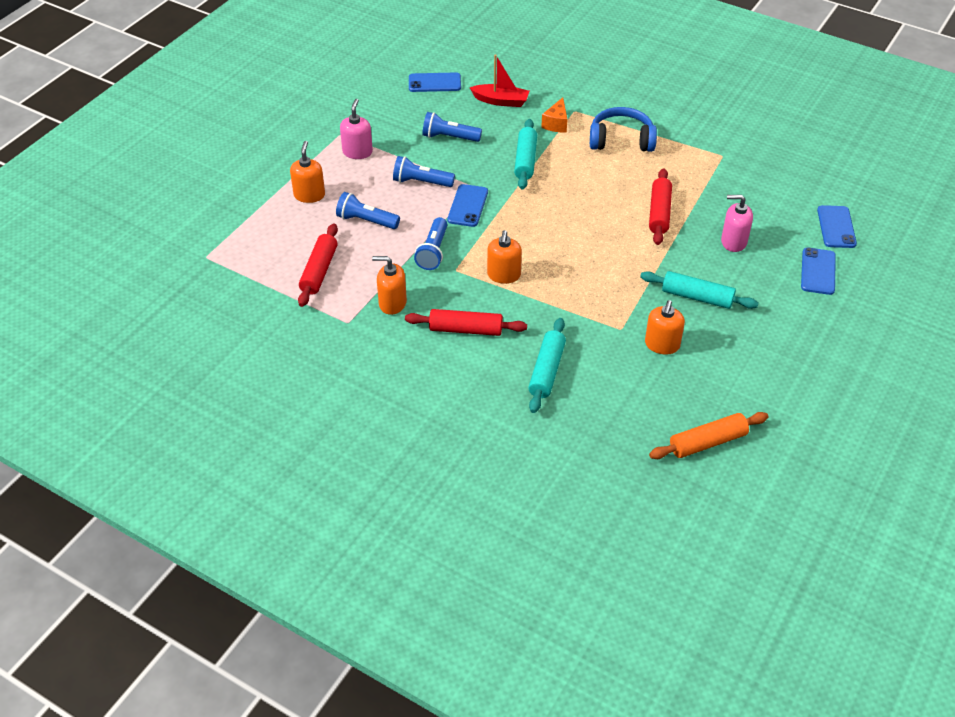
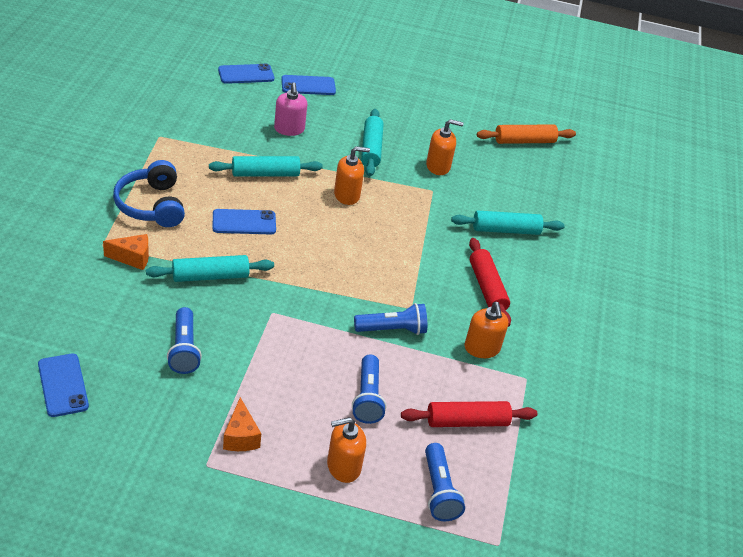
camera: 115 degrees left, 5 degrees down
pink soap dispenser [340,99,373,159] -> orange cheese [223,397,261,451]
blue flashlight [393,156,455,187] -> blue flashlight moved to [425,443,465,521]
blue phone [447,184,488,227] -> blue phone moved to [213,209,276,235]
red boat [470,54,529,107] -> none
orange soap dispenser [487,230,522,284] -> orange soap dispenser moved to [334,146,370,205]
red rolling pin [649,168,672,245] -> turquoise rolling pin [209,156,323,177]
orange rolling pin [649,412,768,459] -> orange rolling pin turned 60 degrees counterclockwise [477,125,576,144]

